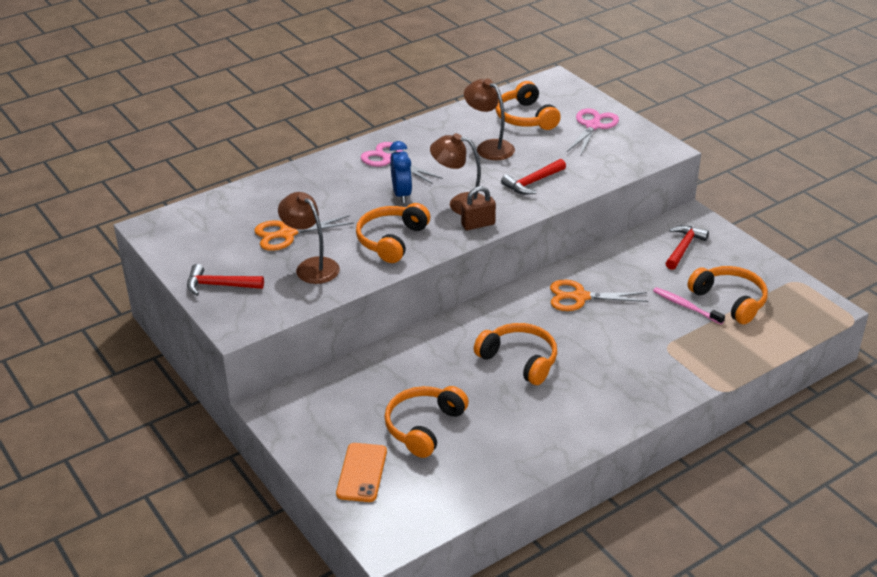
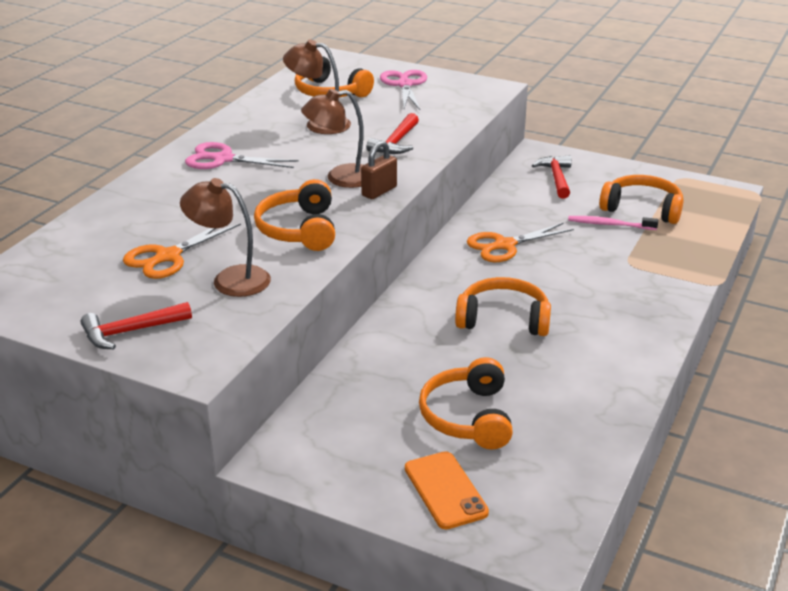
camera: 30 degrees left, 5 degrees down
blue clock [390,141,412,203] -> none

